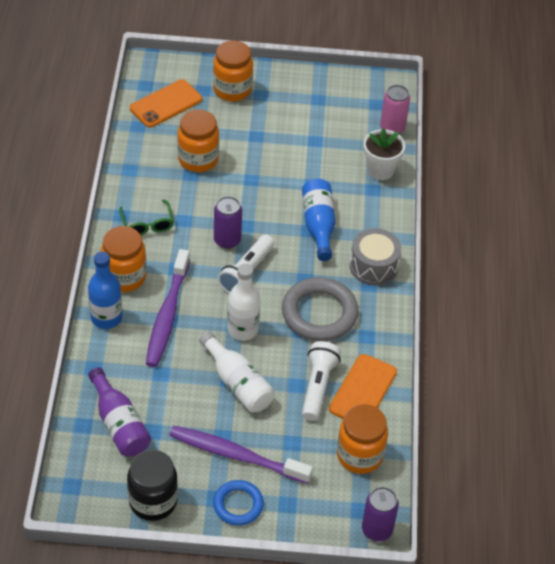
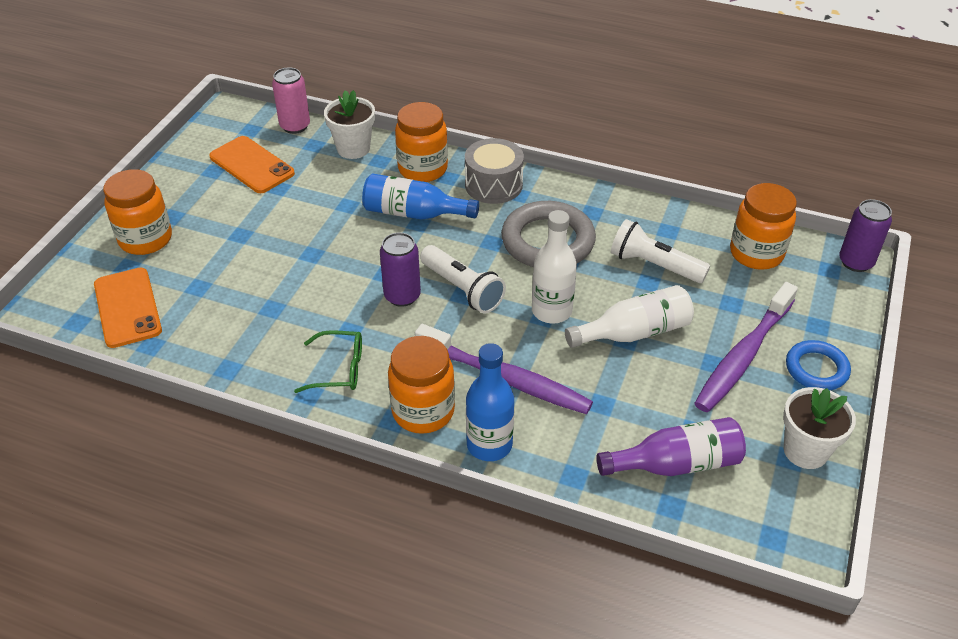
camera: 70 degrees left, 5 degrees down
black jar [127,450,178,521] -> white flower pot [783,387,856,469]
orange jar [177,110,219,172] -> orange jar moved to [395,102,448,182]
orange phone [329,354,397,419] -> orange phone moved to [209,136,295,193]

